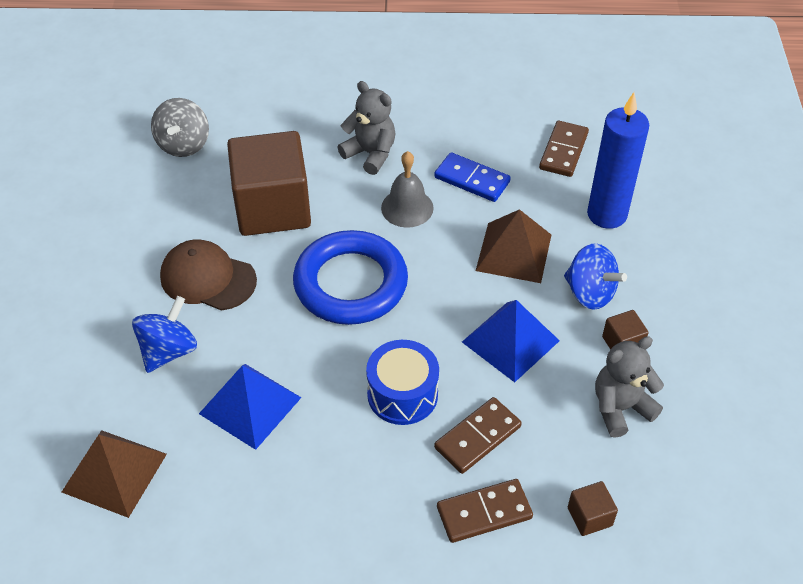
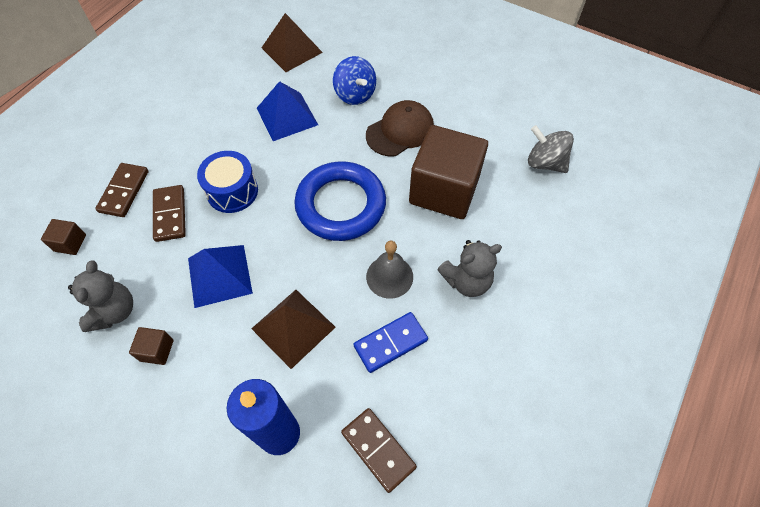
camera: 120 degrees right, 10 degrees up
blue spinning top [564,243,627,310] -> none

